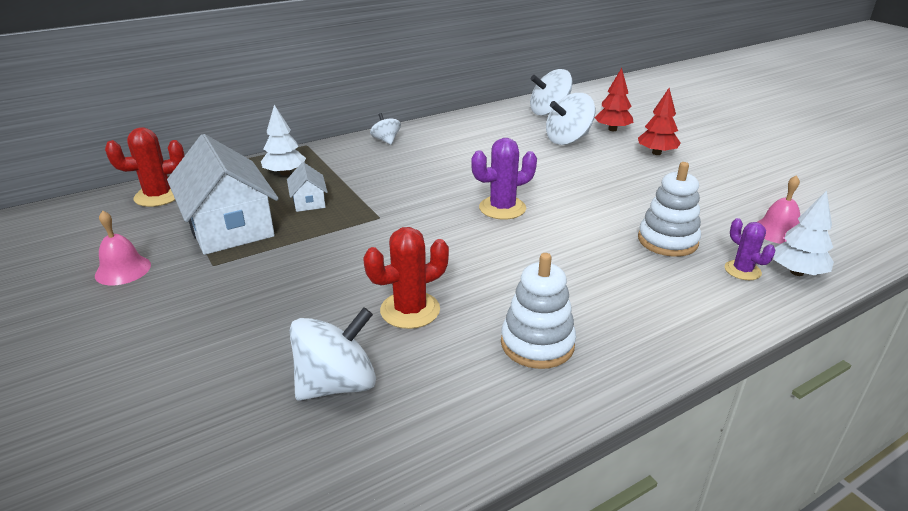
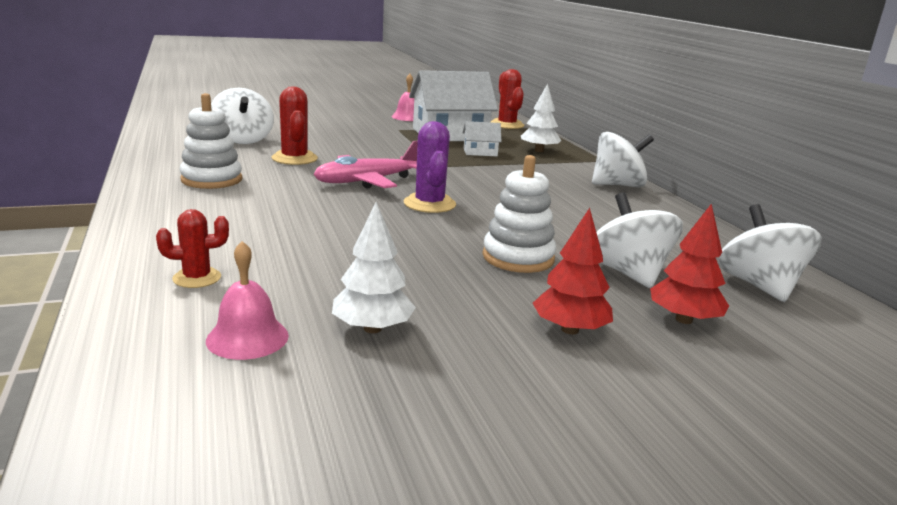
camera: 100 degrees right, 10 degrees down
white spinning top [370,113,401,145] -> white spinning top [592,132,654,187], size x1.76
white stacking toy [638,162,701,257] -> white stacking toy moved to [482,155,556,273]
purple cactus [725,218,775,280] -> red cactus [156,209,229,288]
white tree [774,190,834,276] -> white tree moved to [332,202,416,333]
none -> pink plane [313,141,418,189]

